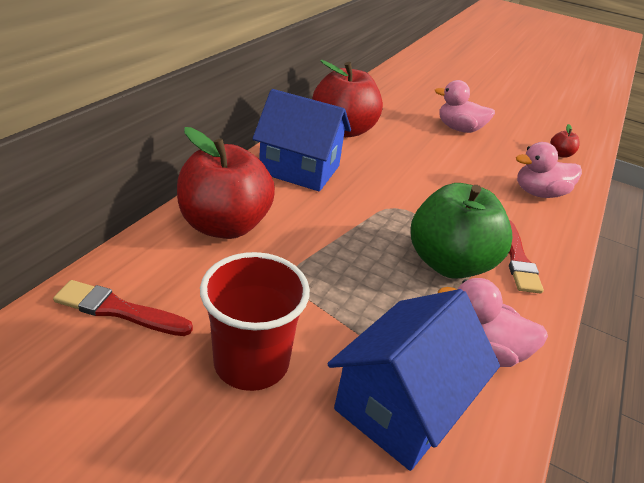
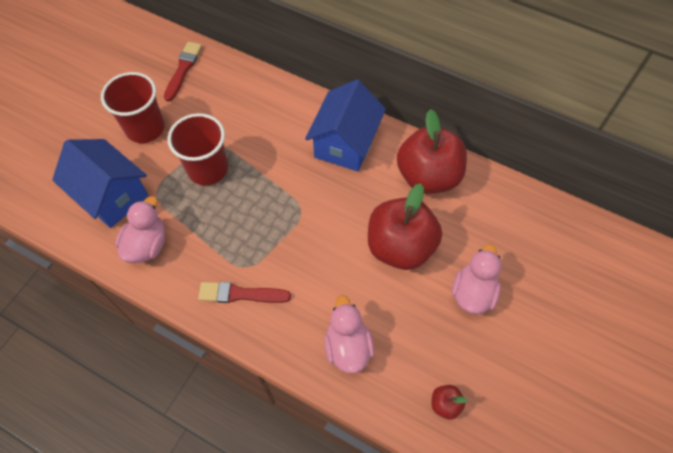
camera: 95 degrees right, 25 degrees up
red apple [177,127,275,239] -> red apple moved to [368,183,442,270]
green apple [411,183,513,279] -> none
none -> red cup [168,113,228,185]

